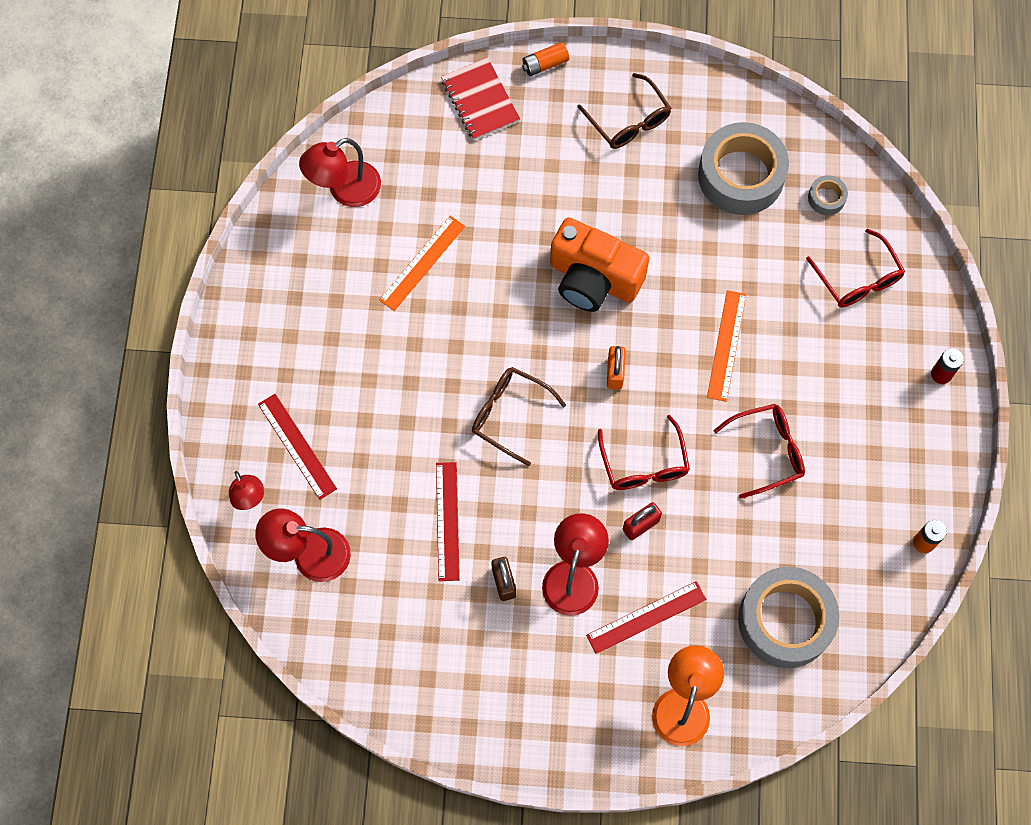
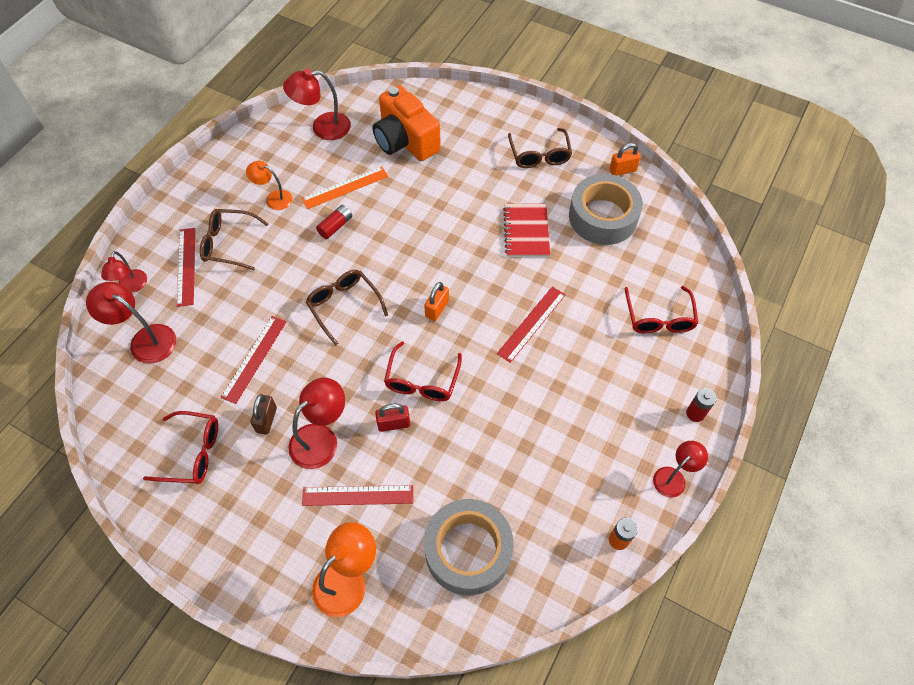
camera: 25 degrees right, 10 degrees down
red notebook [441,58,520,140] -> red notebook moved to [503,204,550,257]
orange battery [522,42,569,76] -> none
orange camera [550,217,649,312] -> orange camera moved to [373,85,441,161]
orange ruler [707,290,746,402] -> red ruler [497,287,566,363]
red glasses [713,404,805,499] -> red glasses moved to [143,411,218,484]
grey tape [808,175,848,215] -> none
none -> brown glasses [200,209,268,270]
none -> orange lamp [246,161,292,210]
none -> red battery [316,205,352,239]
none -> orange padlock [609,143,641,176]
none -> red lamp [653,441,708,498]

